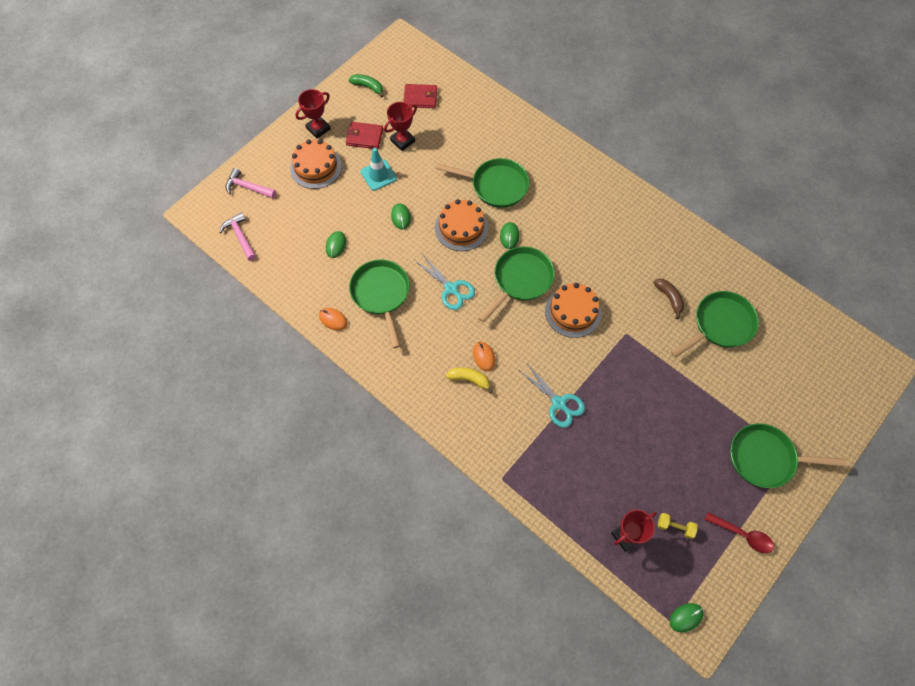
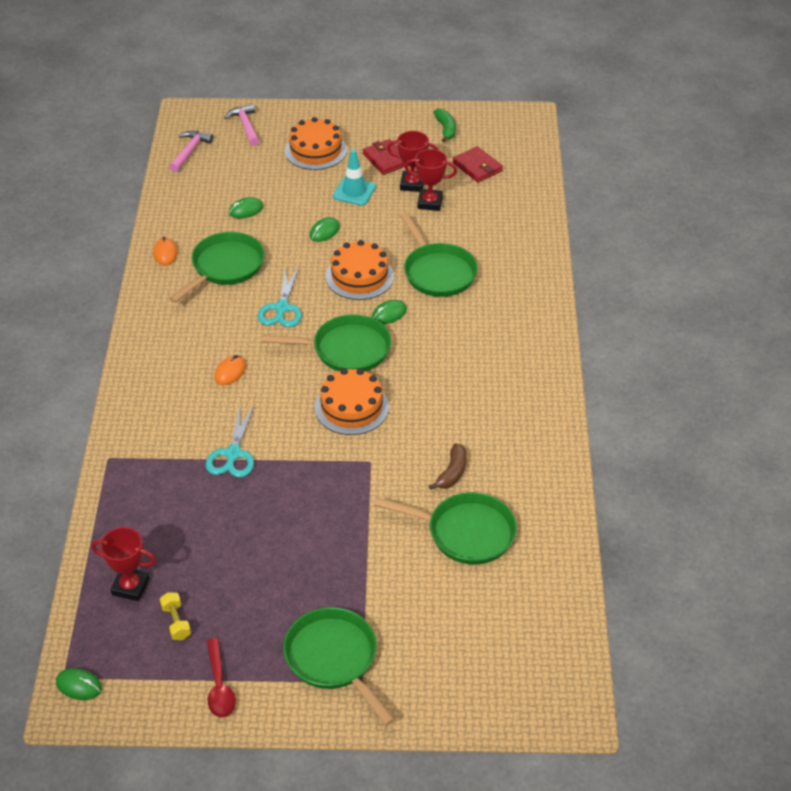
camera: 50 degrees right, 20 degrees down
red trophy [295,89,331,138] -> red trophy moved to [405,149,457,211]
yellow banana [446,367,493,394] -> none

